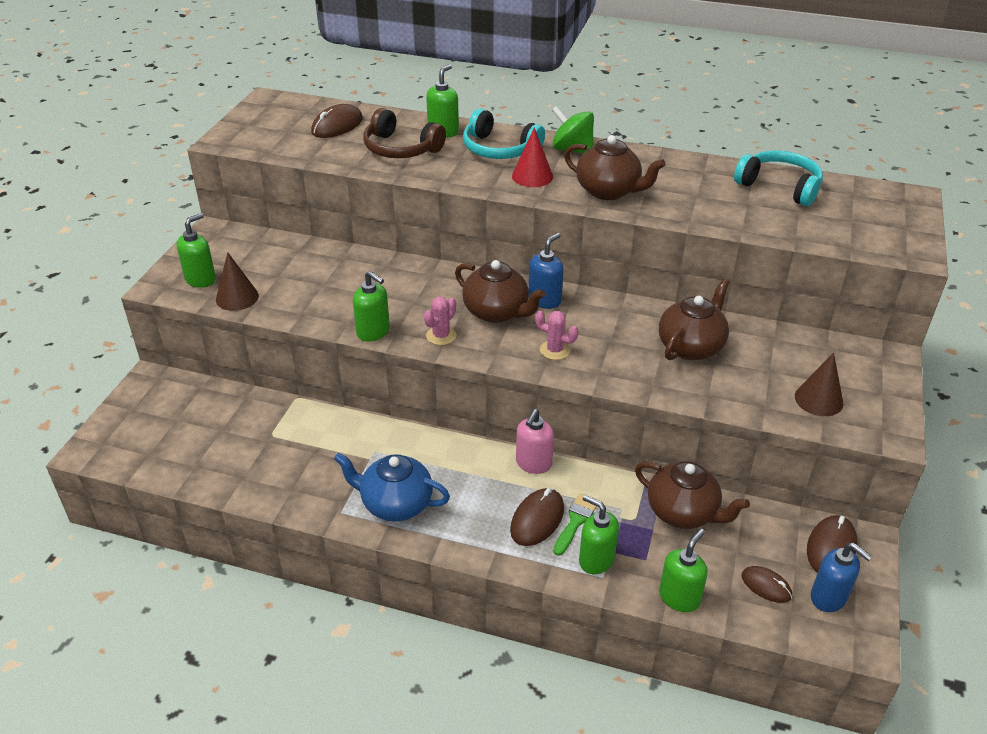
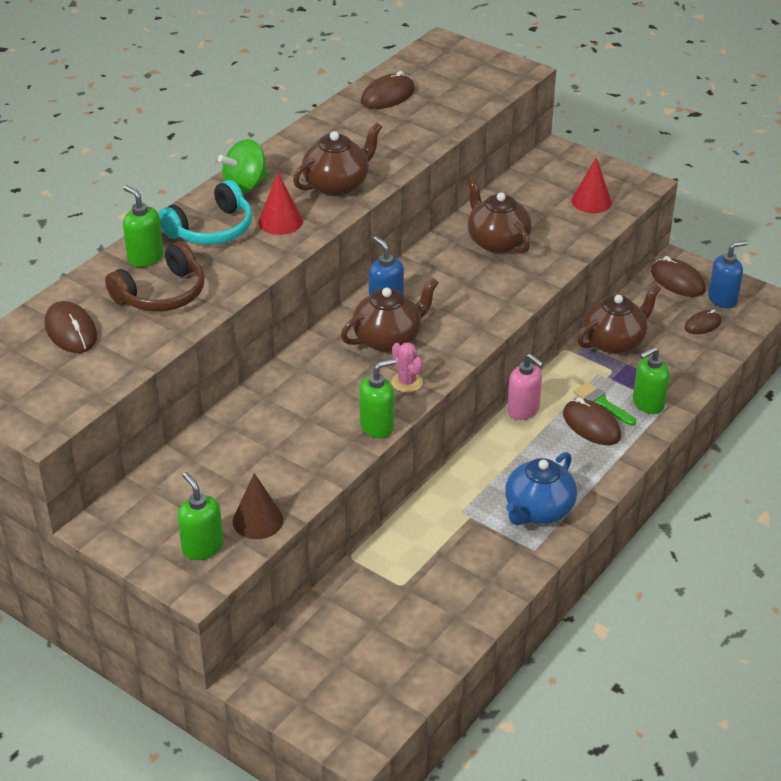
camera: 70 degrees left, 0 degrees up
pink cactus [535,311,578,360] -> none
green soap dispenser [659,529,708,612] -> none
turquoise headphones [734,151,823,206] -> brown mouse [361,71,415,109]
brown cone [795,353,843,416] -> red cone [572,158,612,213]

